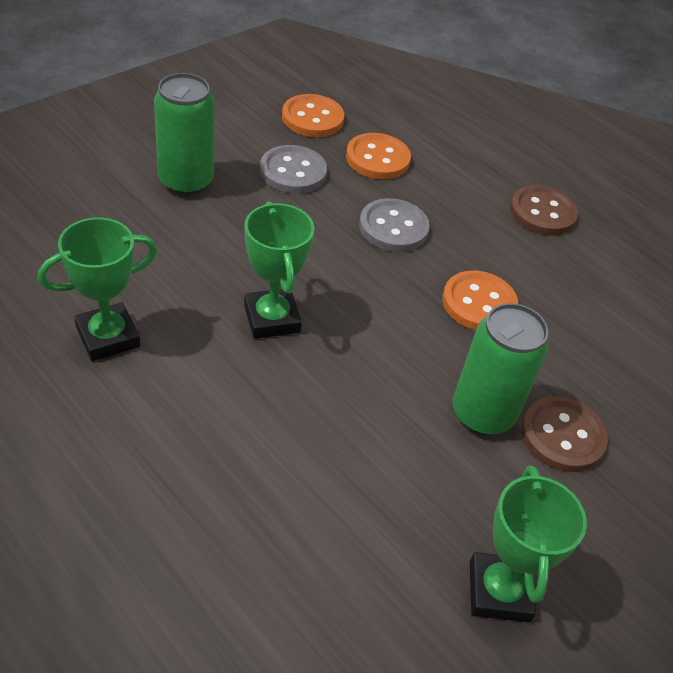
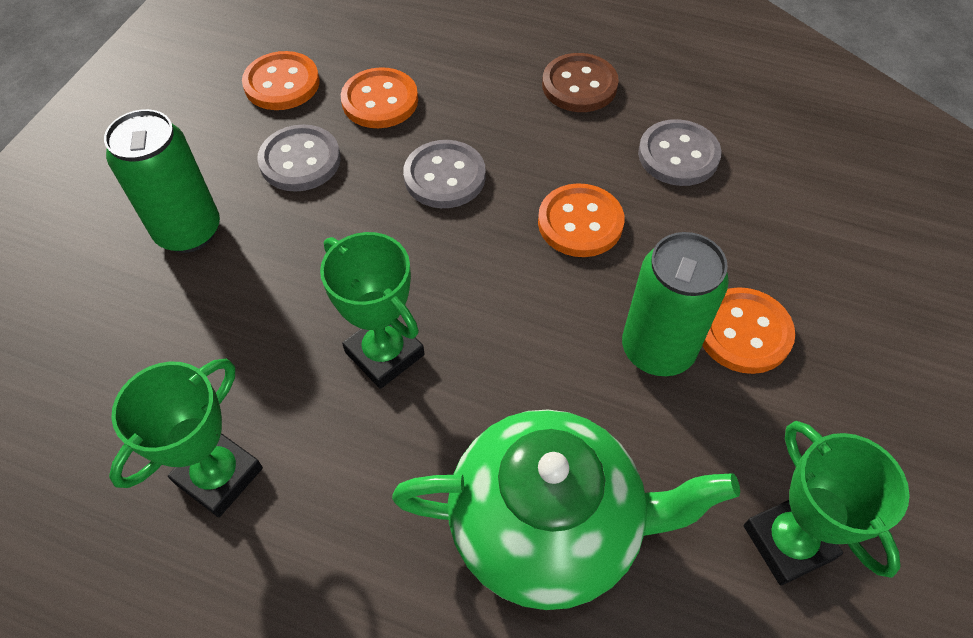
camera: 20 degrees left, 10 degrees up
brown button [521,396,608,472] -> orange button [702,287,795,374]
none -> green teapot [392,409,740,610]
none -> grey button [638,119,722,186]

